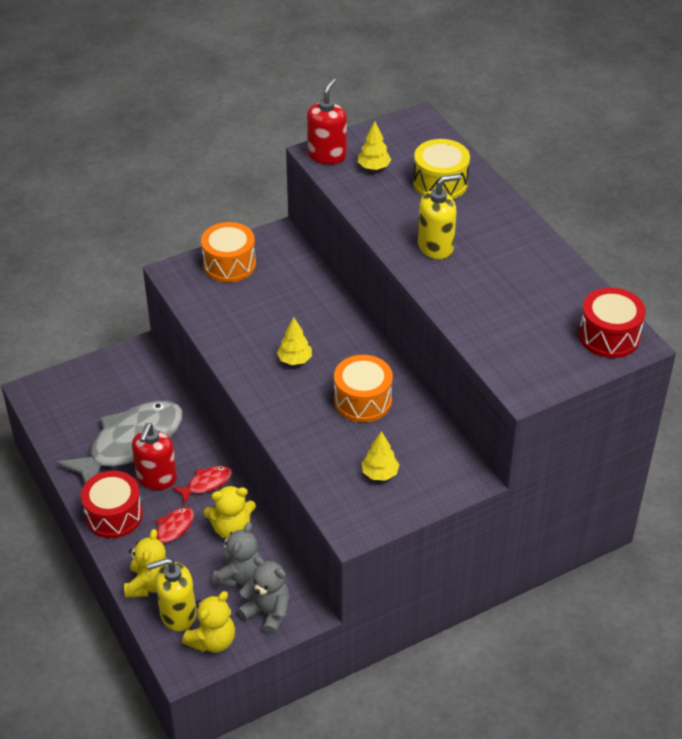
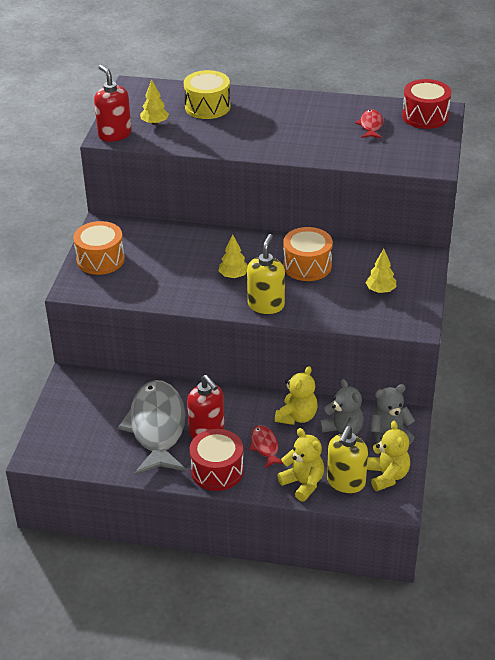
camera: 50 degrees left, 5 degrees down
red fish [172,466,232,504] -> red fish moved to [355,109,383,138]
yellow soap dispenser [418,174,461,259] -> yellow soap dispenser moved to [247,234,285,314]

